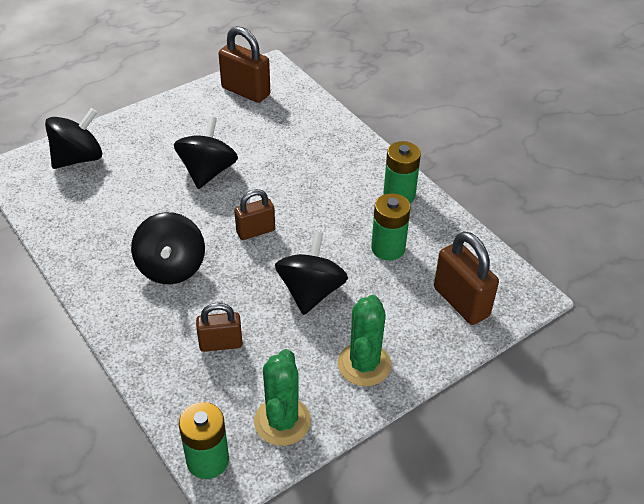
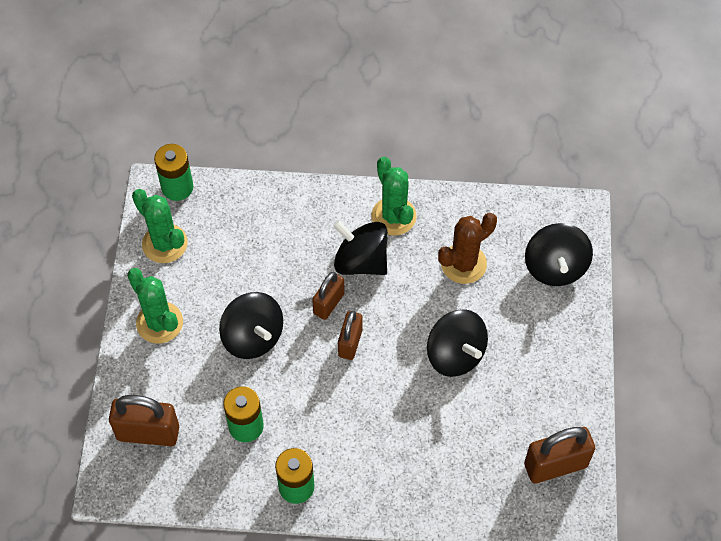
camera: 130 degrees right, 15 degrees up
brown padlock [196,303,242,352] -> brown padlock moved to [312,272,345,320]
none -> green cactus [372,157,417,235]
none -> brown cactus [438,213,497,284]

